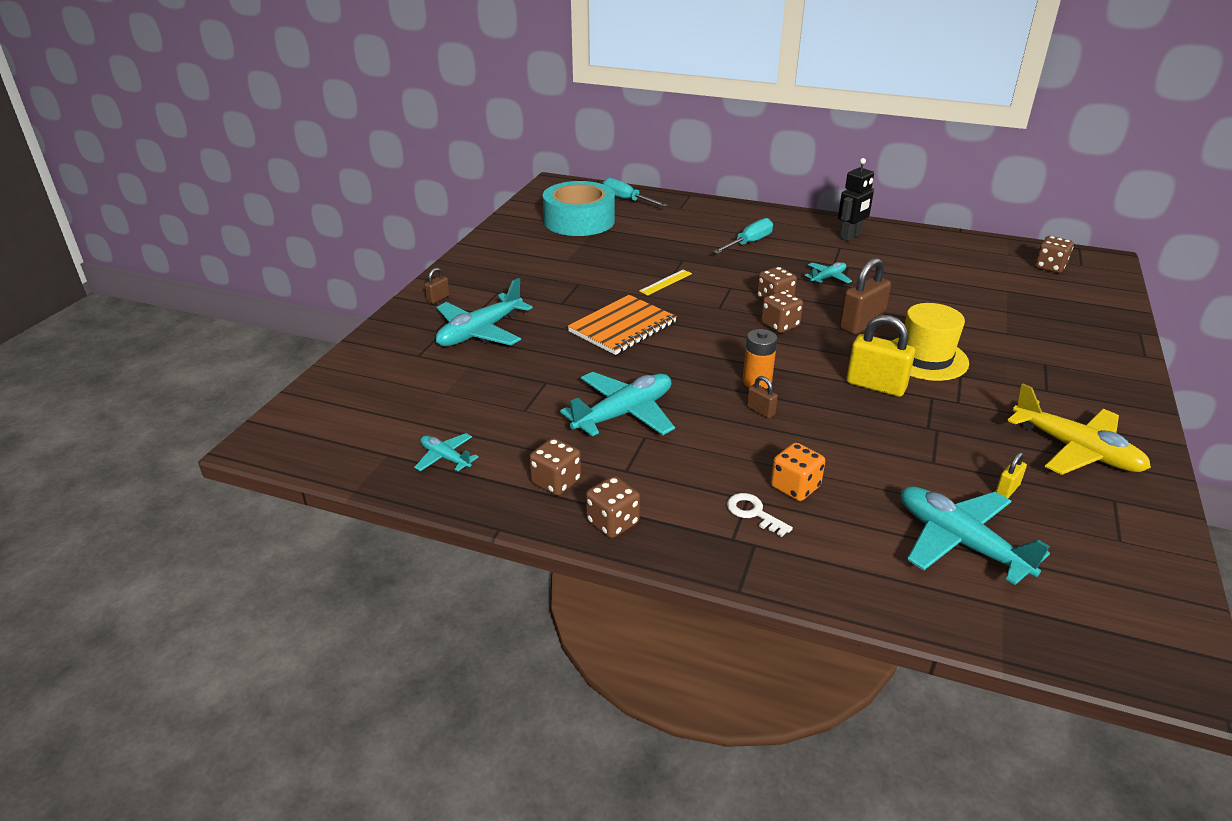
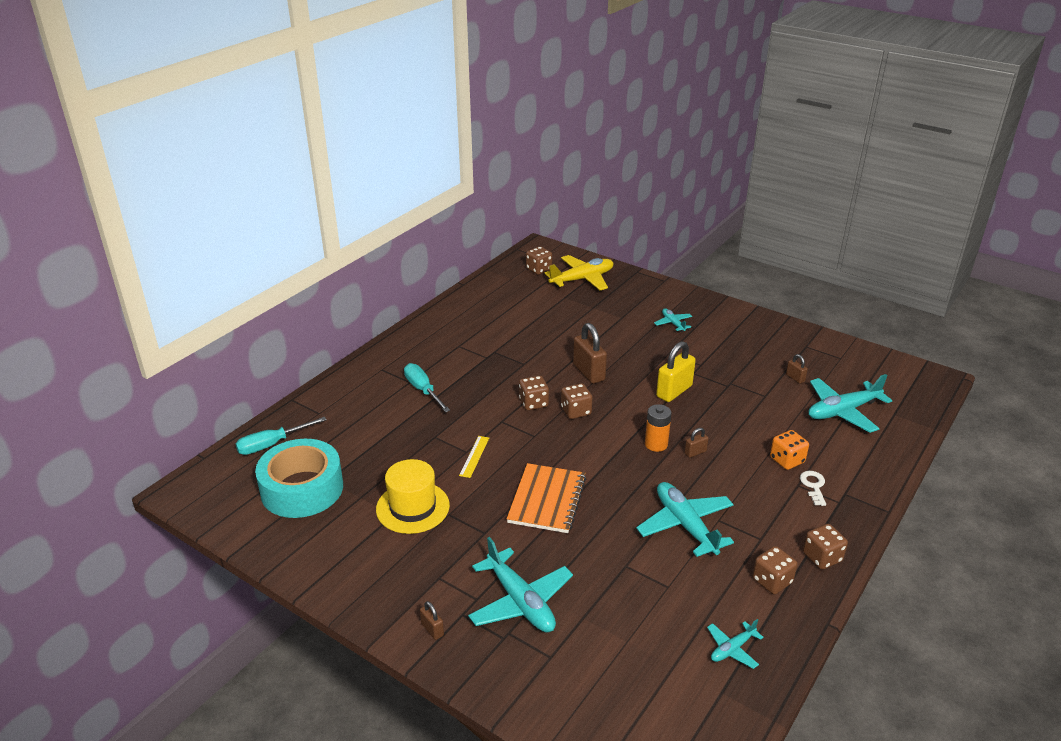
camera: 75 degrees left, 0 degrees up
orange notebook [568,295,677,355] -> orange notebook turned 45 degrees clockwise [506,463,586,533]
yellow ruler [639,270,692,295] -> yellow ruler turned 45 degrees clockwise [459,436,489,478]
white key [727,493,793,537] -> white key turned 120 degrees clockwise [800,471,826,506]
turquoise plane [805,262,852,284] -> turquoise plane moved to [654,308,692,332]
black robot [838,158,874,241] -> none
yellow hat [892,303,969,381] -> yellow hat moved to [376,459,450,534]
yellow padlock [995,452,1027,498] -> brown padlock [786,354,808,384]
yellow plane [1007,384,1151,475] -> yellow plane moved to [545,255,613,290]

